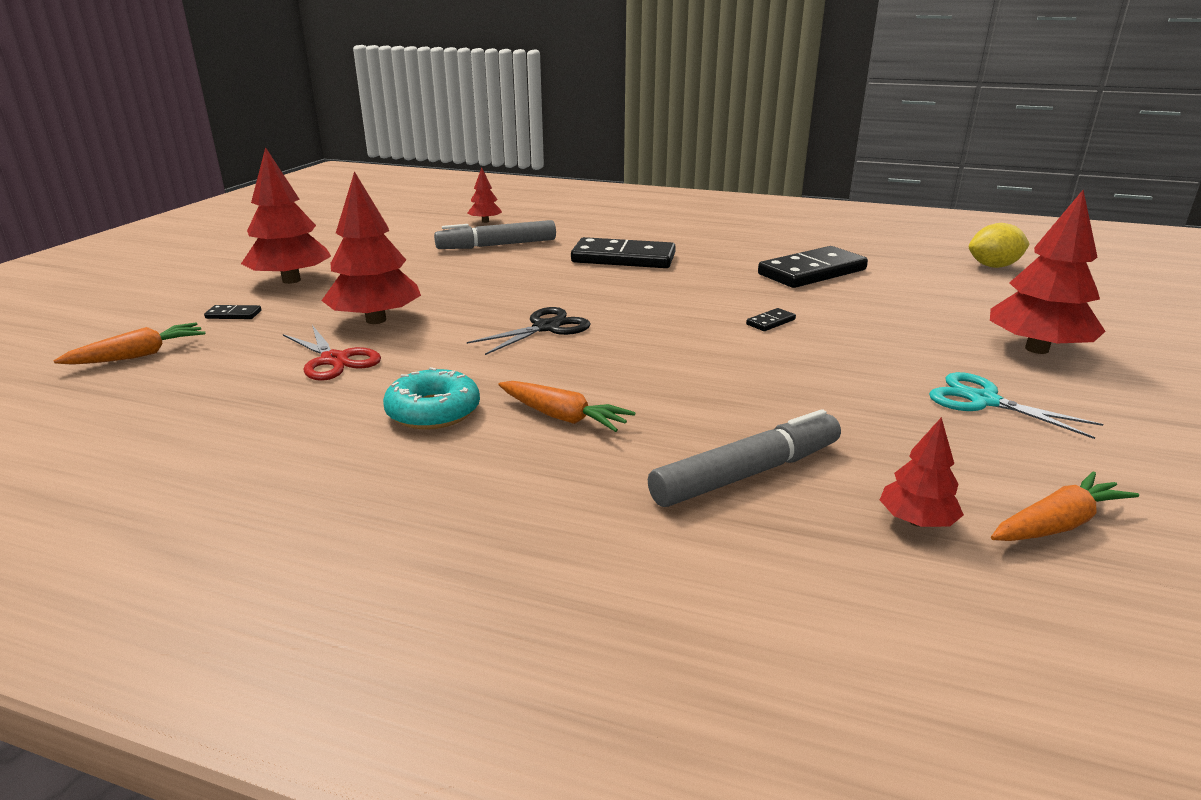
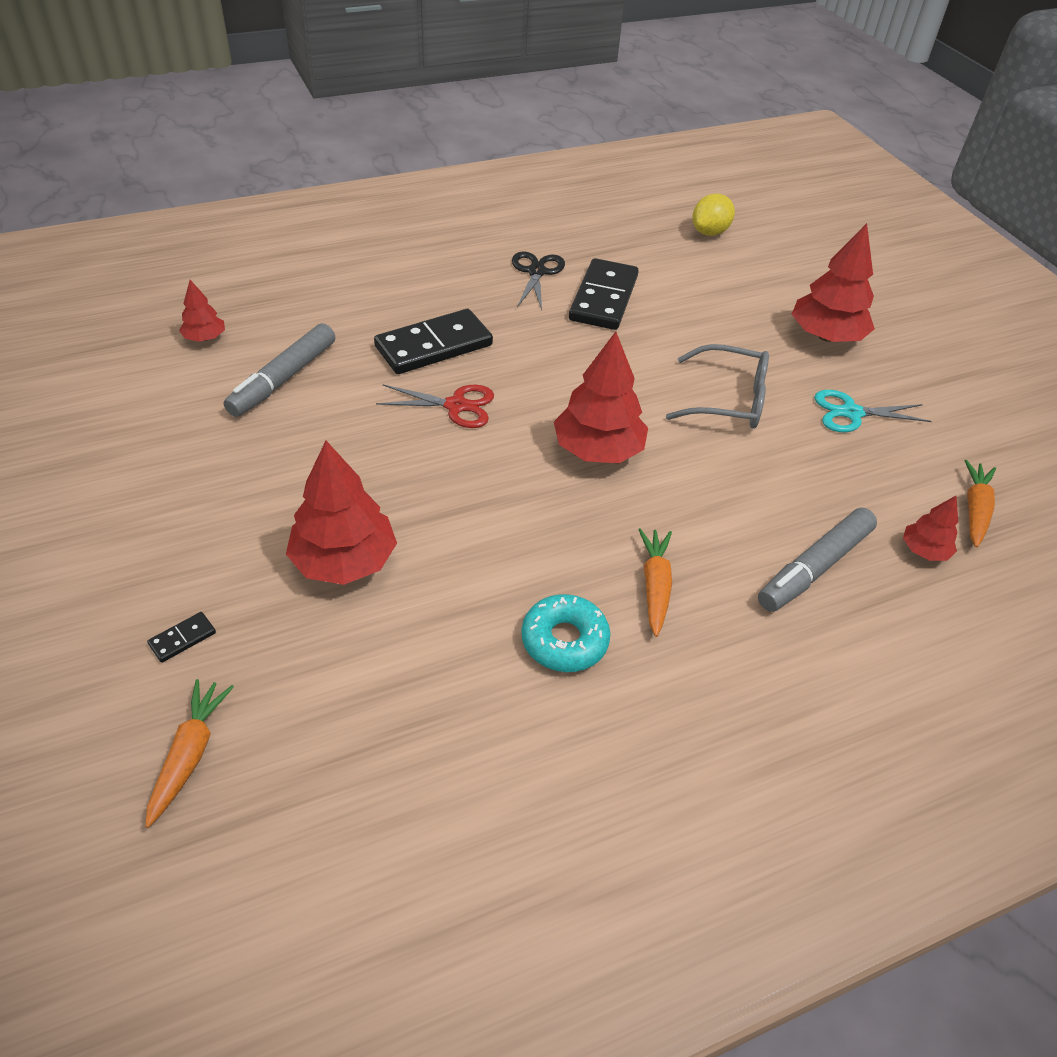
camera: 45 degrees left, 20 degrees up
red tree [241,147,331,284] -> red tree moved to [554,331,648,463]
red scissors [283,325,381,381] -> red scissors moved to [376,384,494,428]
black scissors [467,307,591,355] -> black scissors moved to [512,251,565,310]
orange carrot [498,381,636,432] -> orange carrot turned 75 degrees counterclockwise [638,528,672,637]
grey marker [648,409,841,507] -> grey marker turned 150 degrees counterclockwise [758,508,877,612]
black domino [746,308,796,331] -> none
none -> grey glasses [666,344,769,429]

